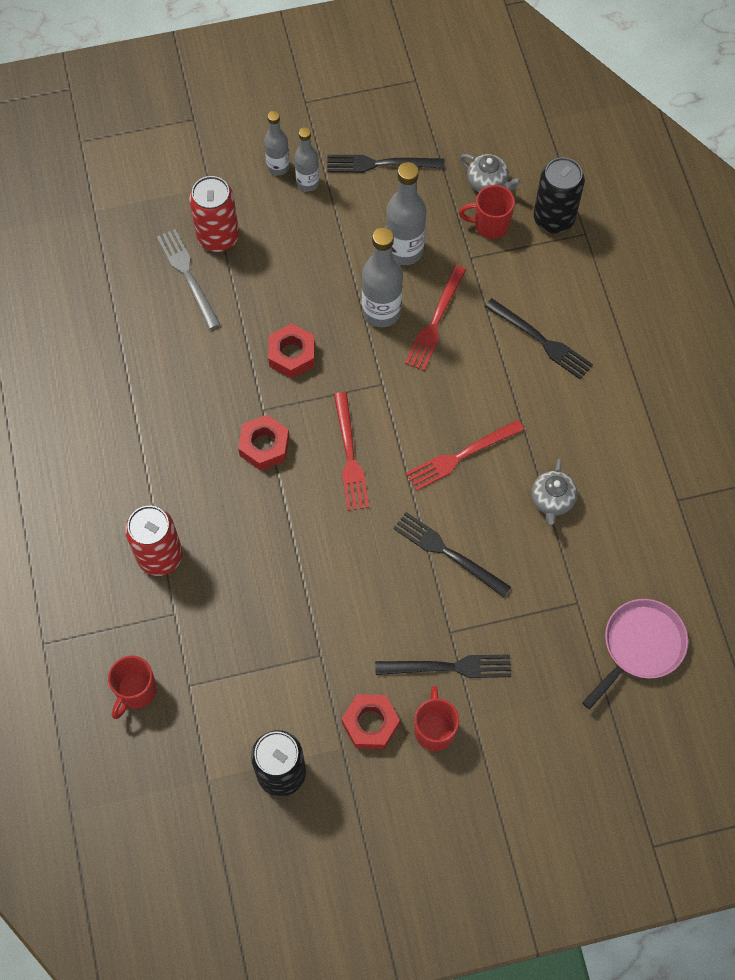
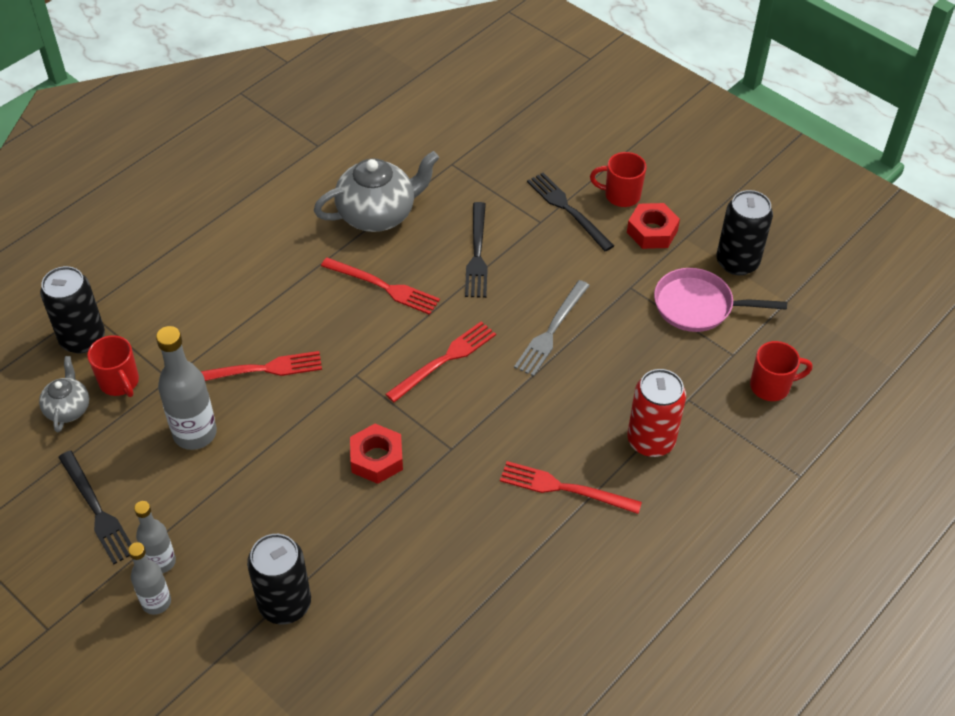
camera: 125 degrees left, 15 degrees down
grey fork [157,229,220,330] -> grey fork moved to [514,280,590,376]
red can [189,176,239,252] -> black can [247,534,311,624]
red nut [238,415,289,471] -> none
grey bottle [362,227,403,327] -> none
red mug [414,686,459,751] -> red mug turned 45 degrees clockwise [590,152,646,207]
black fork [484,298,593,380] -> none
grey teapot [531,459,577,525] -> grey teapot [314,151,439,232], size x1.83
pink pan [582,599,688,709] -> pink pan moved to [654,268,787,332]
none -> red fork [500,461,642,514]

